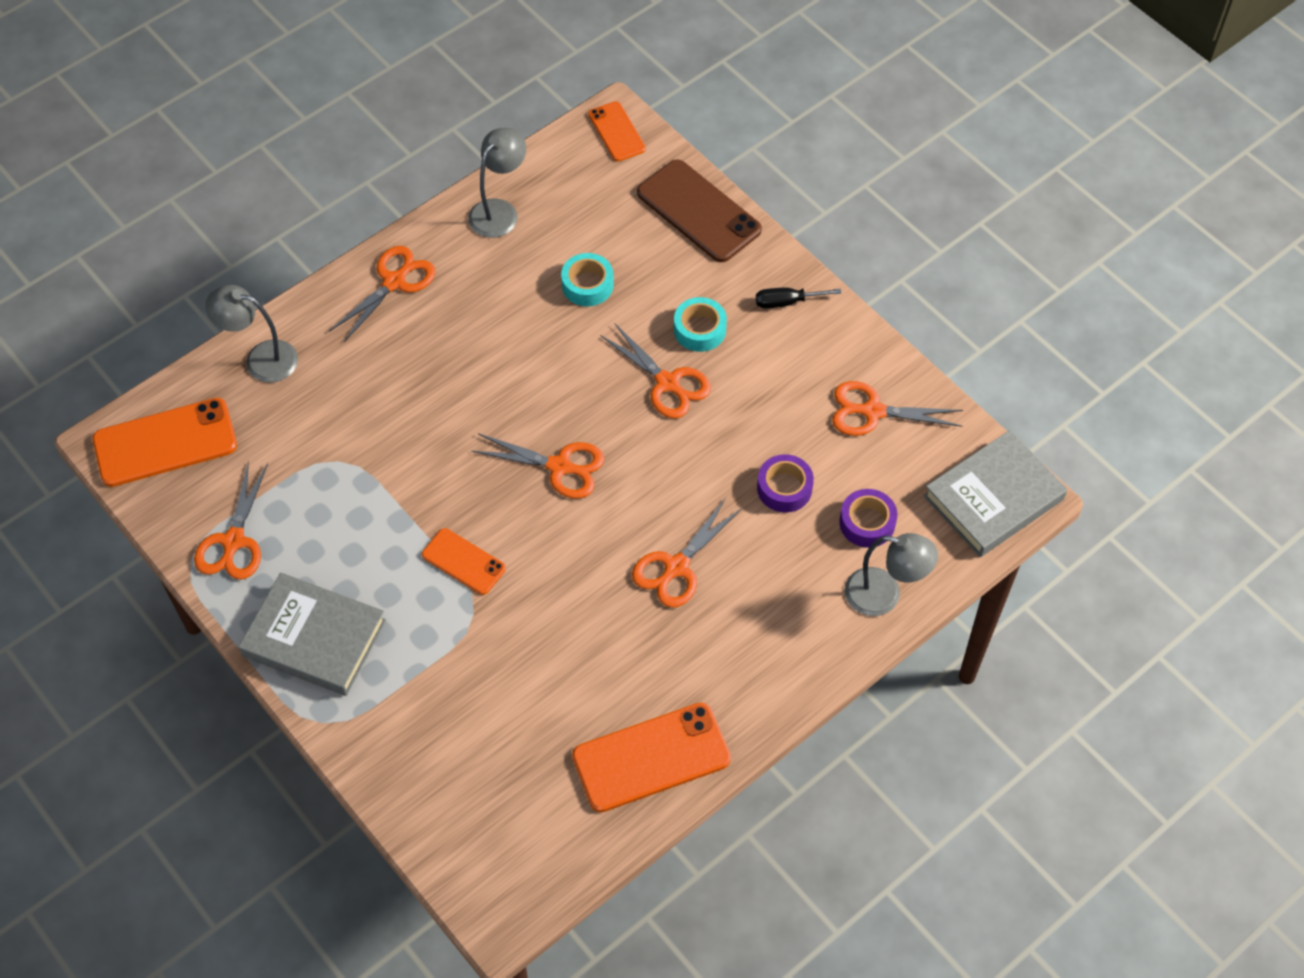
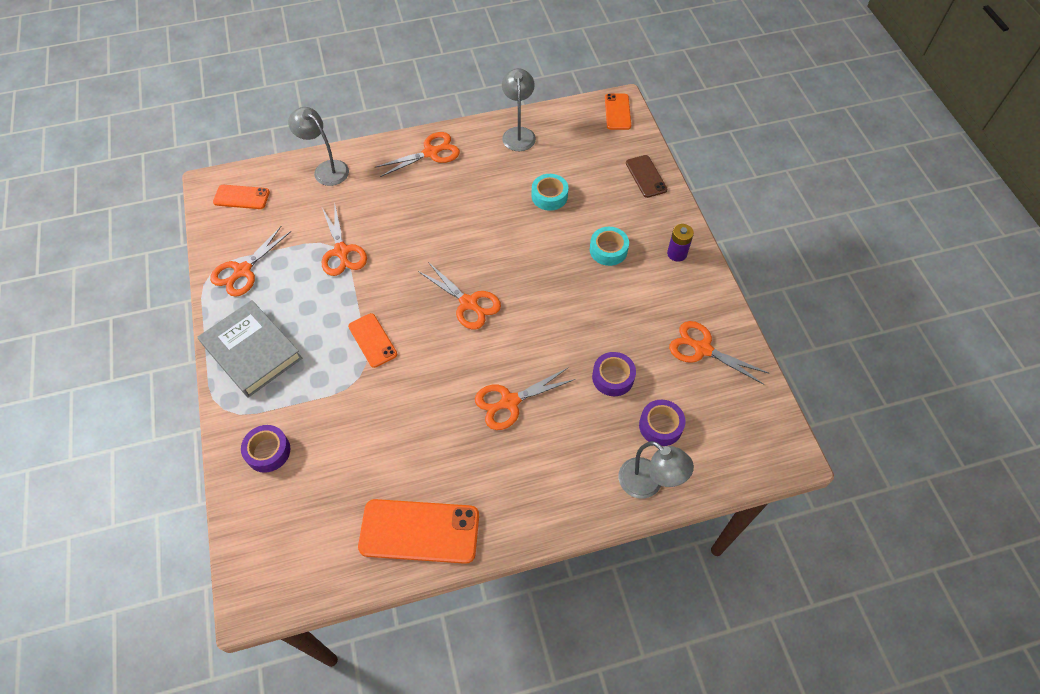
camera: 25 degrees right, 0 degrees up
orange phone [93,398,237,487] -> orange phone [213,185,270,209], size x0.58
grey lamp [468,128,526,238] -> grey lamp turned 60 degrees counterclockwise [502,68,536,151]
orange scissors [600,323,711,419] -> orange scissors moved to [322,206,367,276]
brown phone [637,159,762,262] -> brown phone [626,155,667,198], size x0.58
black screwdriver [756,288,842,309] -> purple battery [667,224,694,262]
grey book [924,430,1067,557] -> none
none -> purple tape [241,425,290,473]

